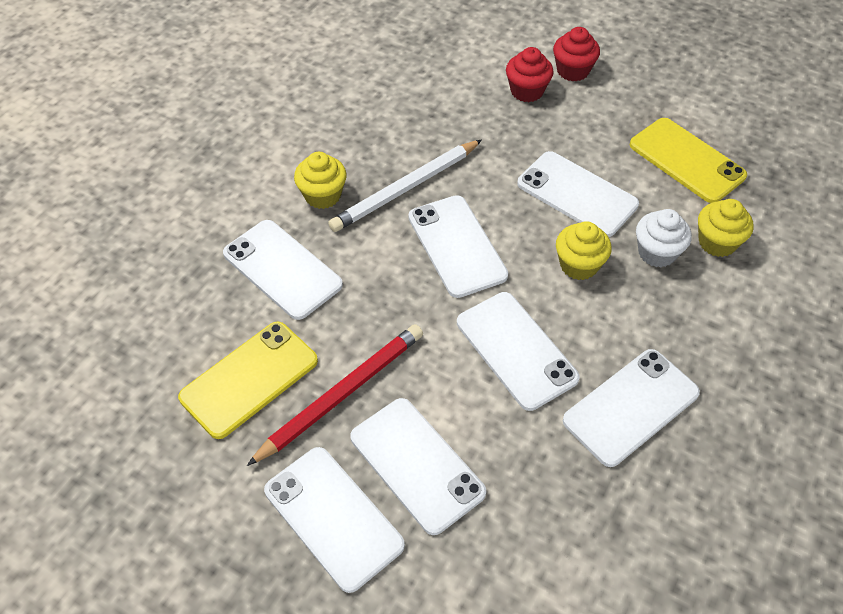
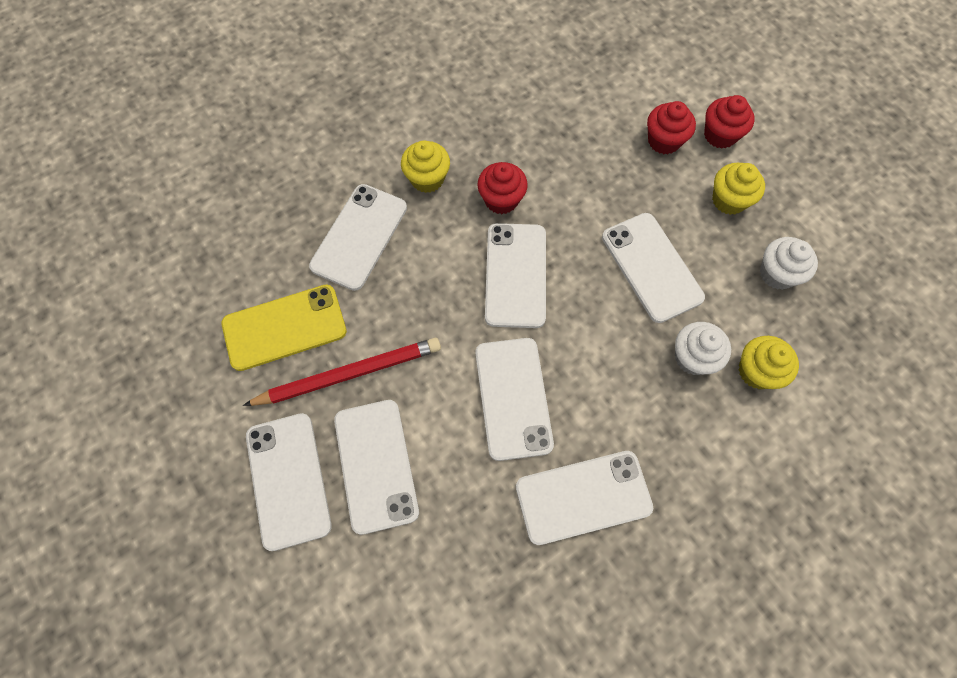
camera: 25 degrees right, 15 degrees up
white phone [223,220,343,320] -> white phone turned 45 degrees clockwise [309,184,407,291]
white pencil [328,140,482,232] -> red cupcake [477,162,528,214]
yellow cupcake [556,221,612,280] -> yellow cupcake moved to [712,163,765,215]
yellow phone [630,118,747,203] -> white cupcake [760,237,818,290]

